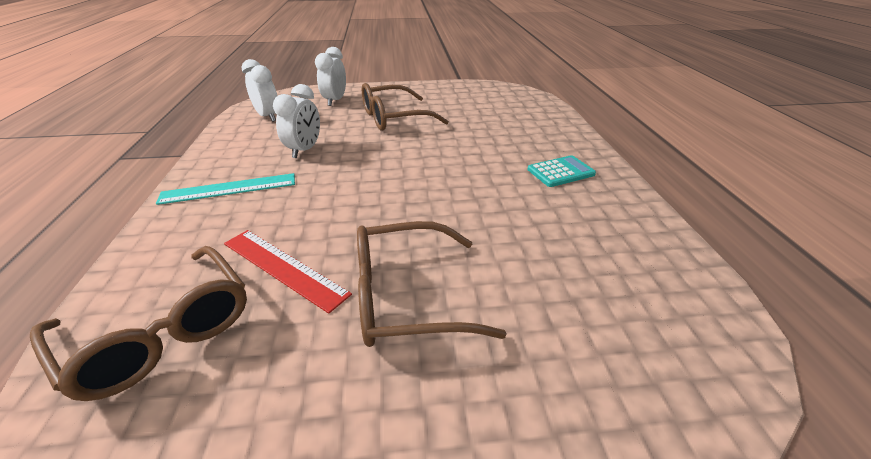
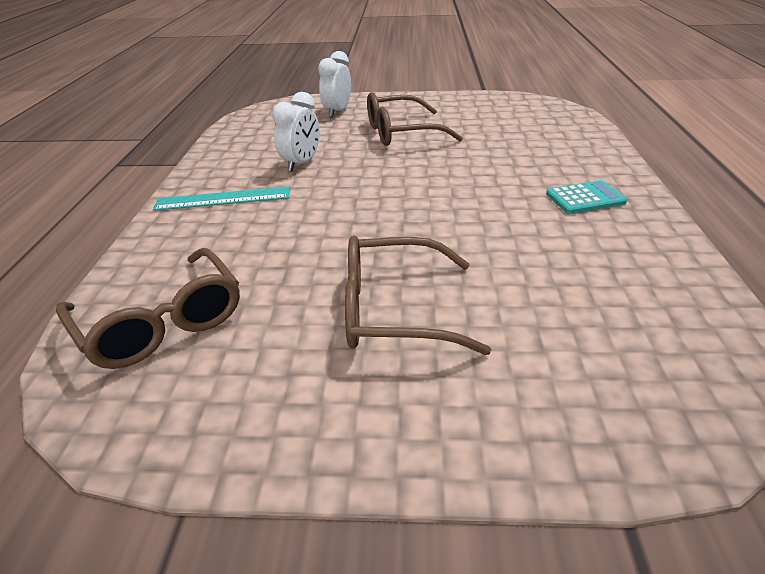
camera: 10 degrees right, 0 degrees up
red ruler [224,230,352,314] -> none
white clock [241,59,277,122] -> none

